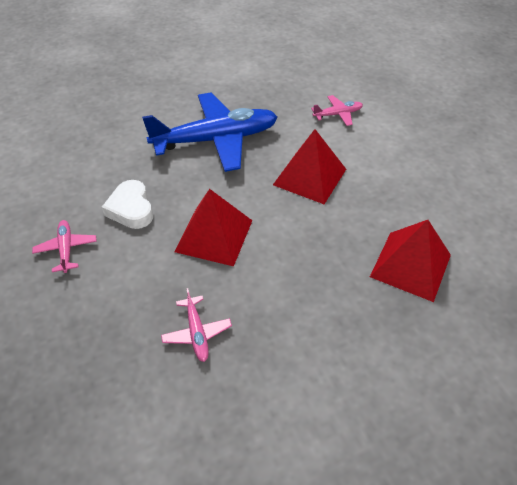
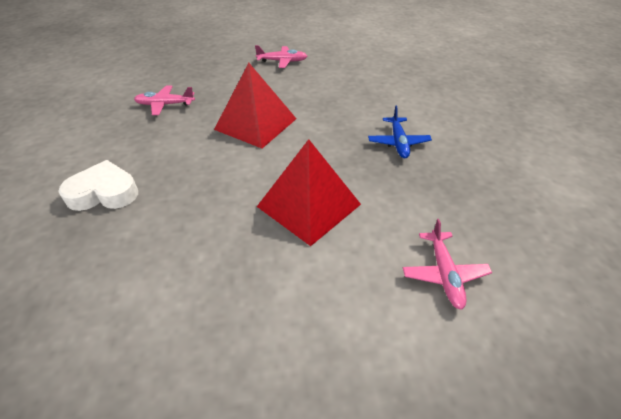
camera: 105 degrees right, 5 degrees down
white heart [102,180,153,229] -> white heart moved to [58,160,138,211]
blue plane [142,93,278,172] -> blue plane [368,106,432,158], size x0.43
red pyramid [370,220,451,302] -> none

